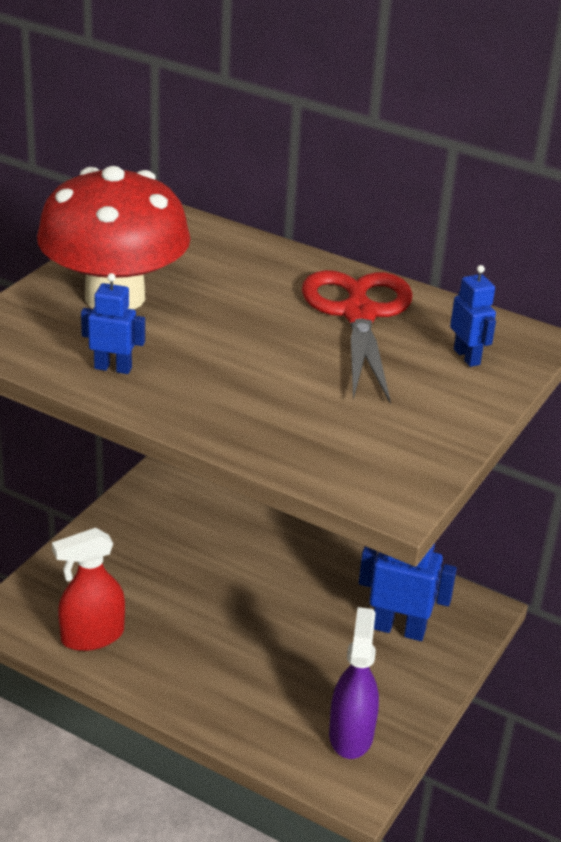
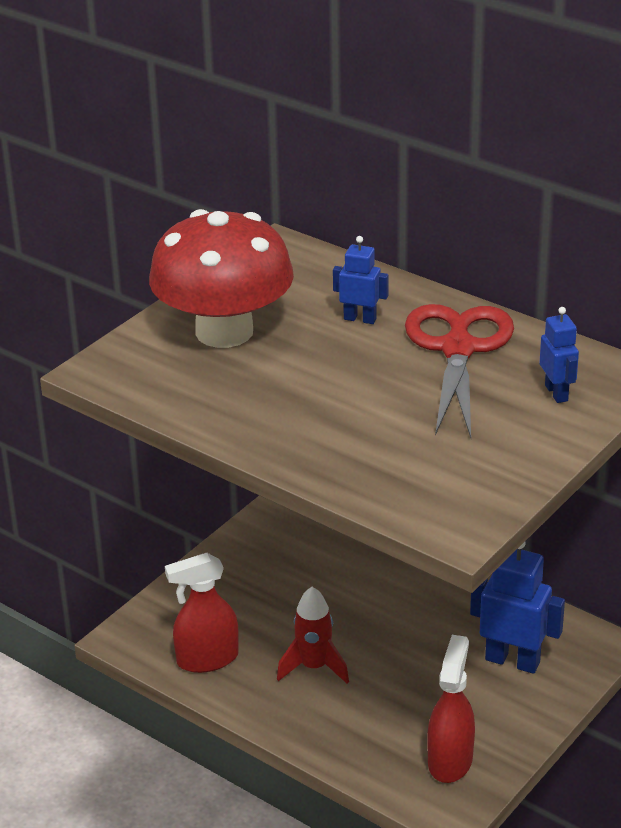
camera: 10 degrees right, 0 degrees up
blue robot [81,273,145,374] -> blue robot moved to [333,236,388,324]
purple spray bottle [329,607,379,759] -> red spray bottle [427,635,475,783]
none -> red rocket [277,587,349,684]

